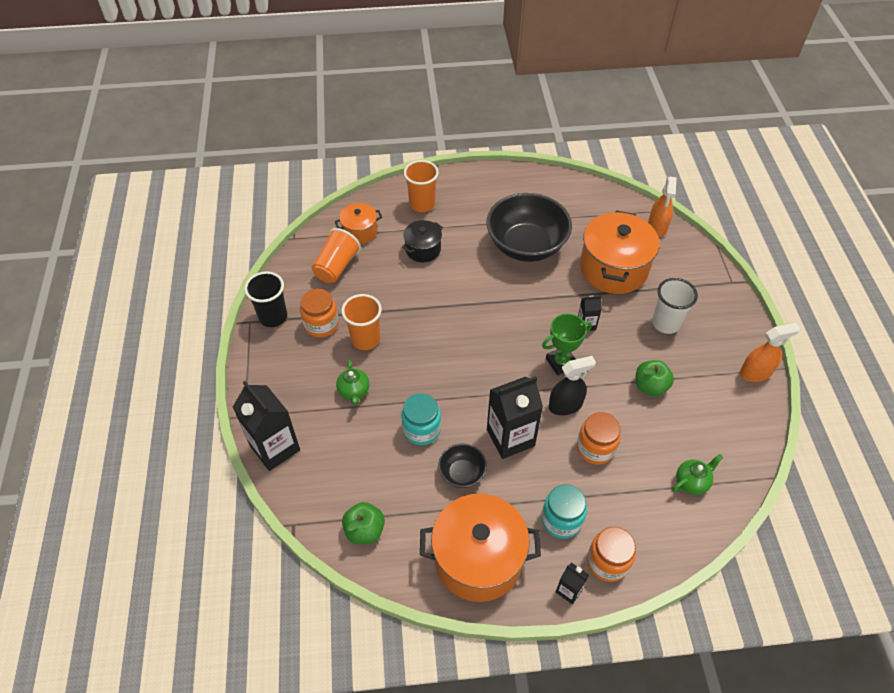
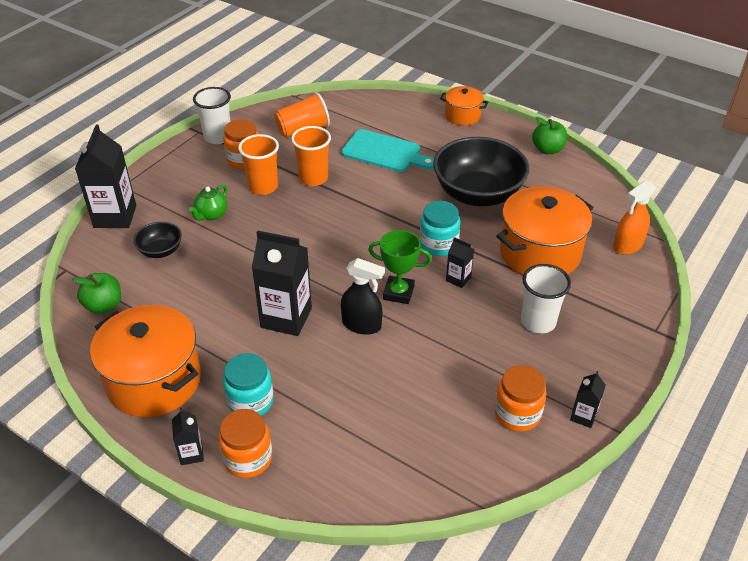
camera: 40 degrees right, 10 degrees down
black cup [244,272,287,327] -> white cup [193,87,231,144]
orange pot [335,203,382,244] -> orange pot moved to [440,86,488,126]
turquoise jar [401,393,441,445] -> turquoise jar moved to [420,201,460,256]
black pot [402,220,443,262] -> turquoise cutting board [341,129,434,172]
orange cup [404,160,439,212] -> orange cup moved to [291,126,331,186]
black bowl [438,444,487,488] -> black bowl moved to [133,222,182,258]
orange jar [577,412,621,465] -> orange jar moved to [494,365,546,432]
green apple [635,360,674,397] -> green apple moved to [532,117,567,154]
green teapot [672,454,723,495] -> none
orange spray bottle [740,323,800,382] -> black carton [570,371,606,428]

